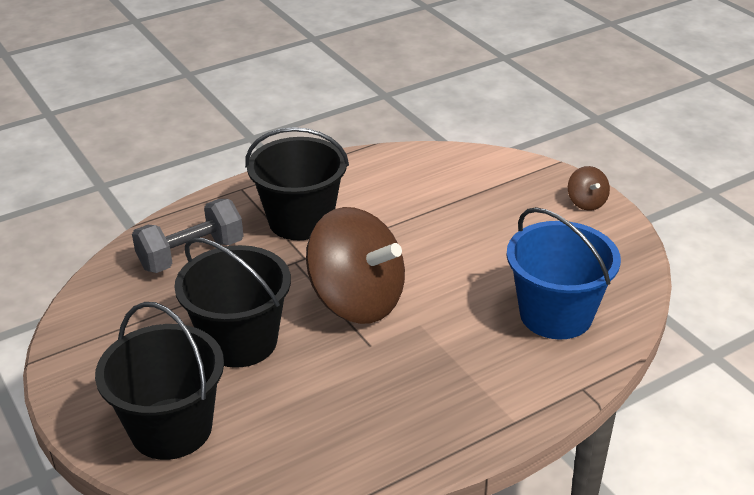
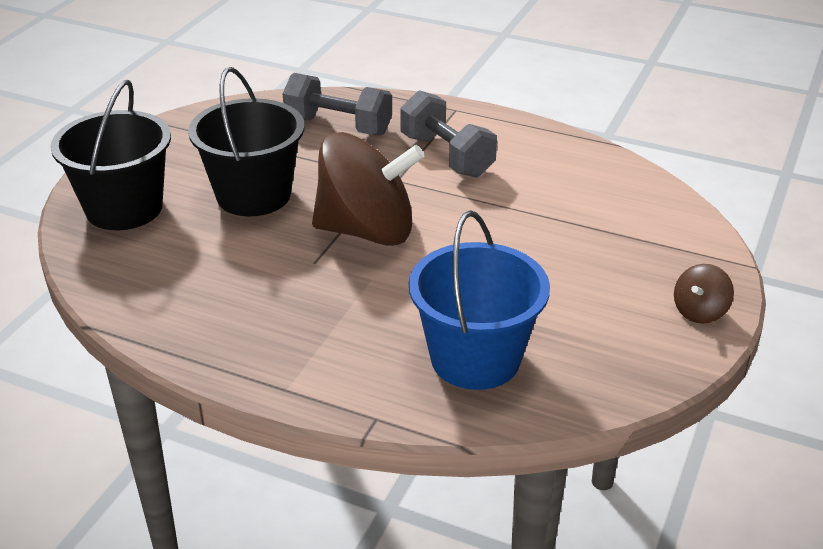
camera: 55 degrees right, 0 degrees up
black bucket [245,127,349,240] -> grey dumbbell [400,90,497,178]
brown spinning top [306,207,405,324] -> brown spinning top turned 90 degrees counterclockwise [312,132,424,246]

